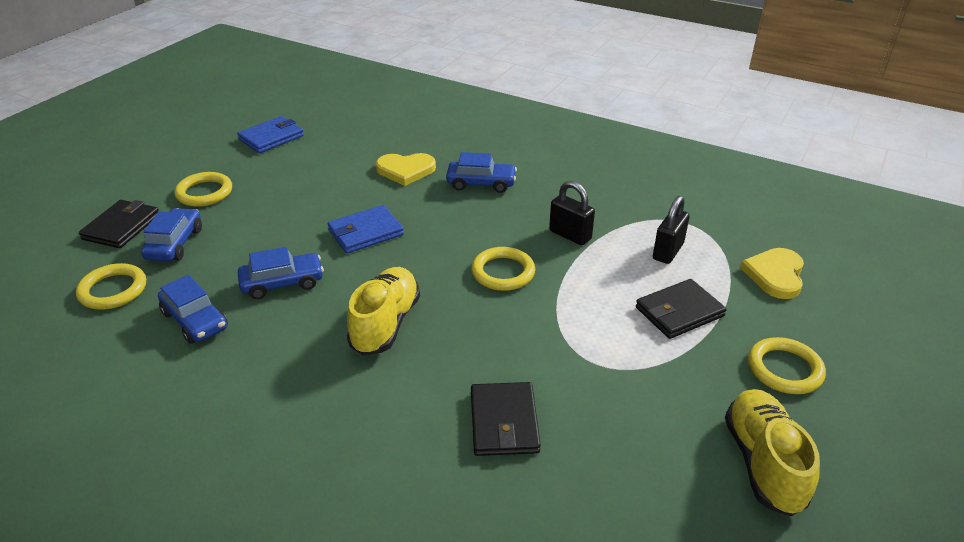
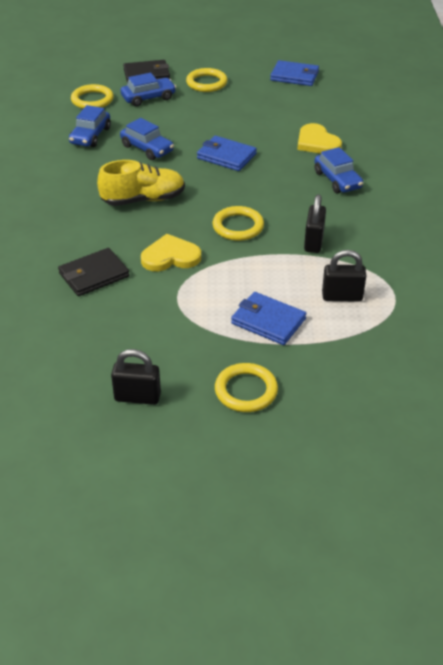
camera: 60 degrees right, 5 degrees up
black wallet [636,279,727,339] -> blue wallet [231,292,306,345]
yellow shoe [725,389,820,516] -> black padlock [111,349,161,405]
yellow heart [740,248,804,299] -> yellow heart moved to [141,234,201,271]

